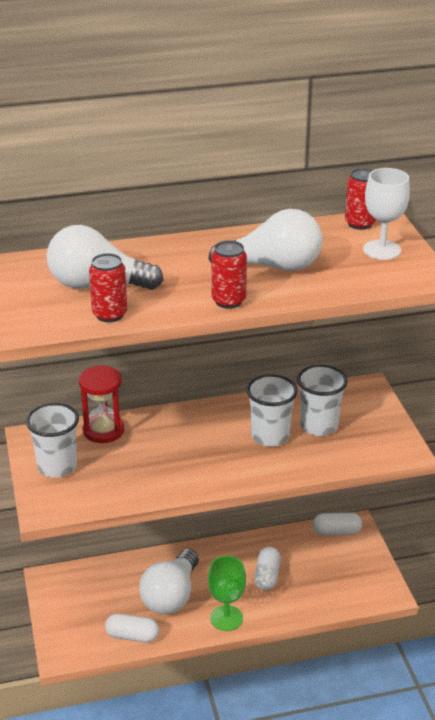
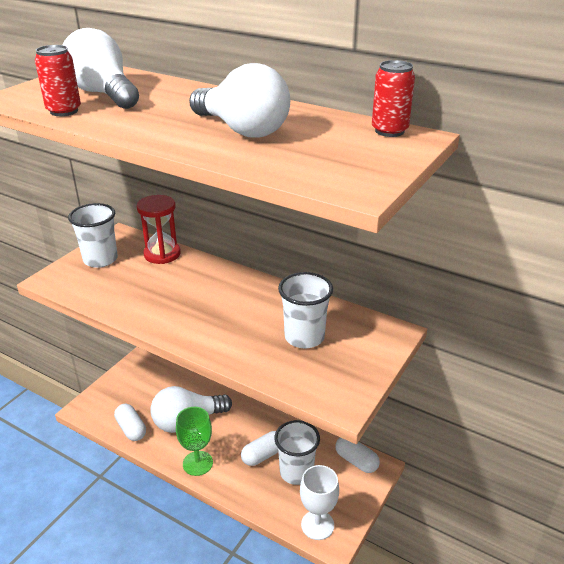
camera: 45 degrees right, 0 degrees up
red can [211,240,247,309] -> none
white cup [246,374,298,447] -> white cup moved to [274,420,320,485]
white goblet [363,168,410,260] -> white goblet moved to [300,465,339,540]

